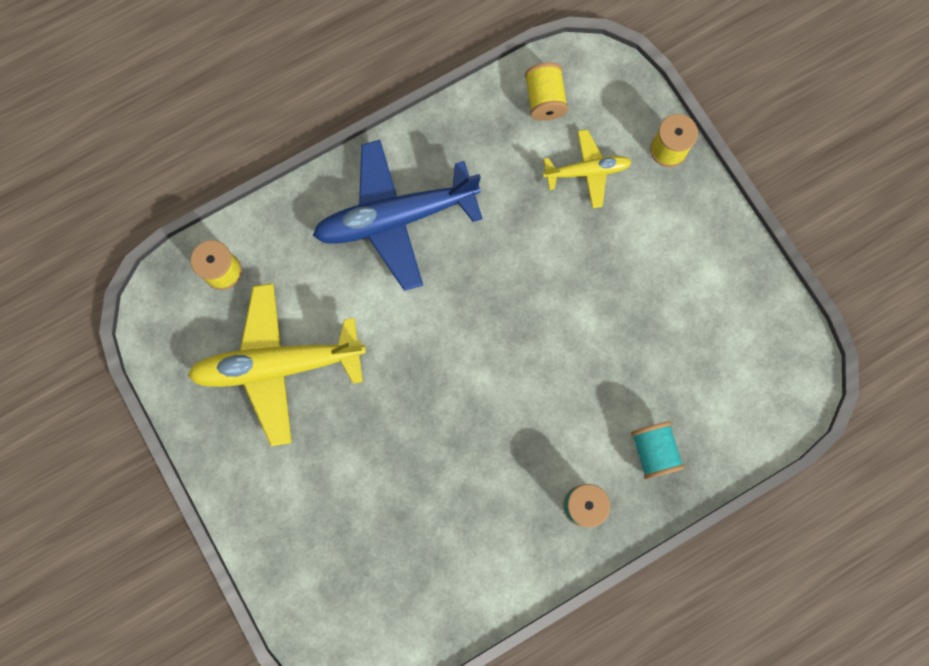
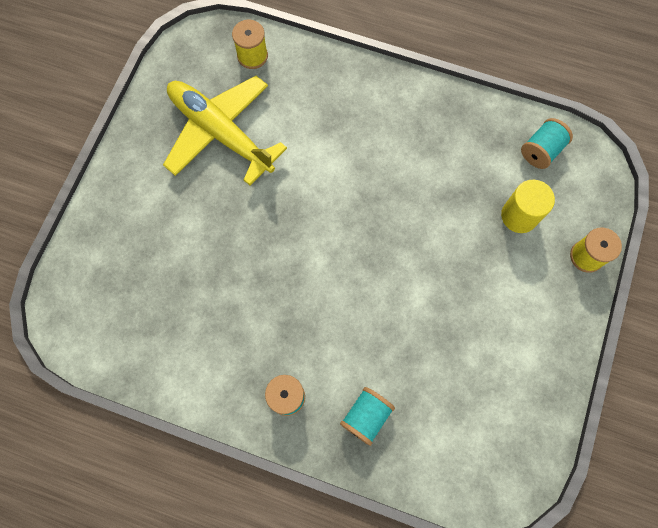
camera: 50 degrees right, 5 degrees down
blue plane [313,140,483,291] -> none
yellow spool [525,62,568,121] -> turquoise spool [521,118,573,169]
yellow plane [543,129,632,208] -> yellow cylinder [501,180,555,233]

